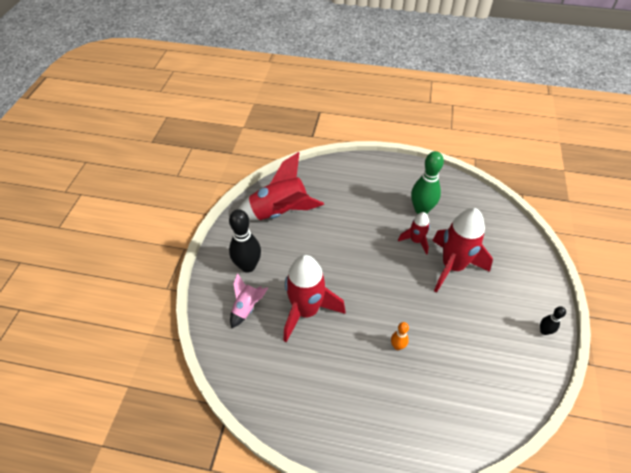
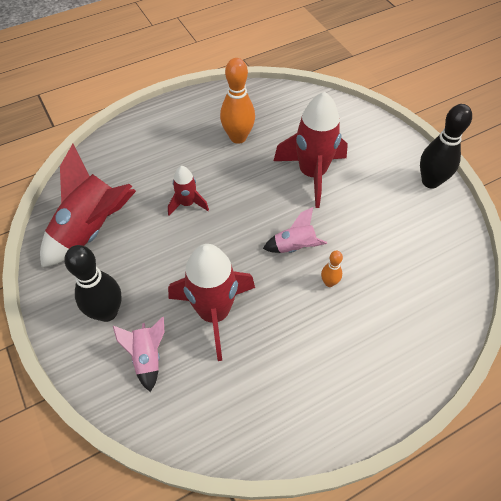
camera: 40 degrees left, 5 degrees up
red rocket [398,212,430,255] -> red rocket moved to [168,166,209,216]
green bowling pin [411,151,444,214] -> orange bowling pin [220,58,255,144]
black bowling pin [540,306,566,335] -> black bowling pin [420,104,472,189], size x1.99
none -> pink rocket [263,207,327,253]

